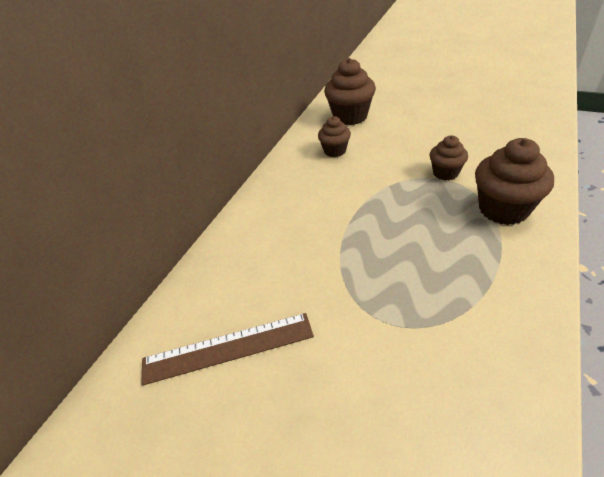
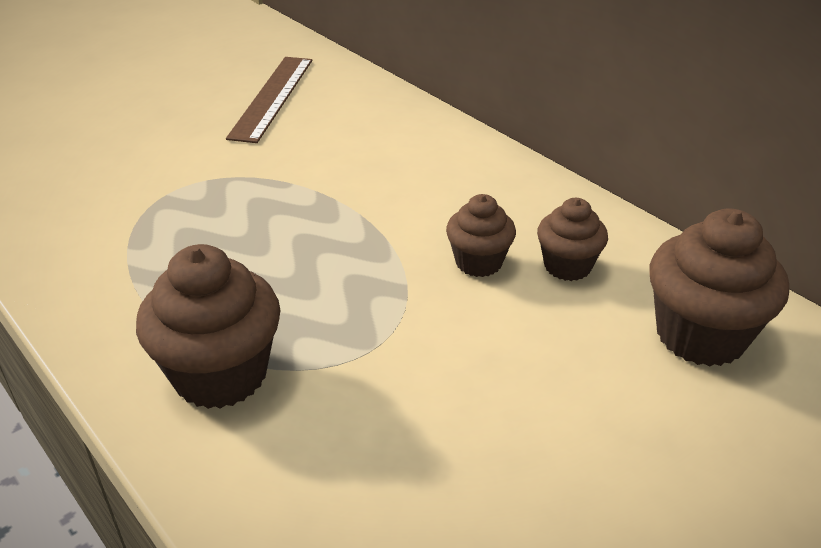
camera: 110 degrees right, 5 degrees down
brown cupcake [430,135,468,181] -> brown cupcake moved to [446,194,516,277]

